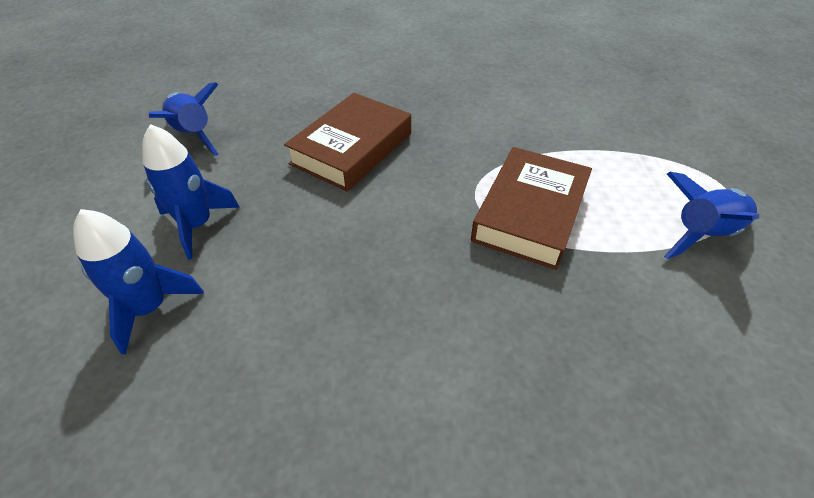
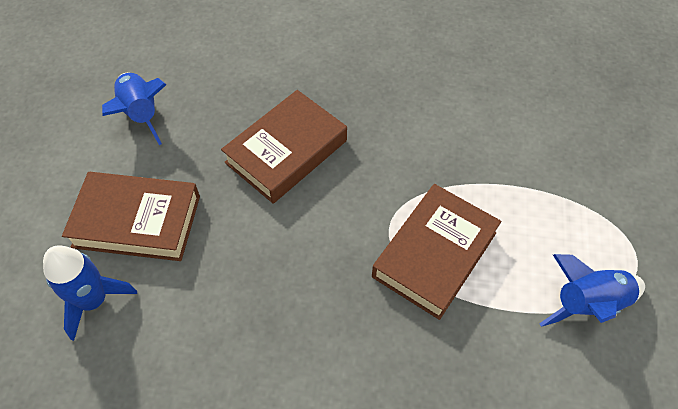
camera: 10 degrees right, 10 degrees up
blue rocket [142,124,240,260] -> brown book [62,172,200,261]

